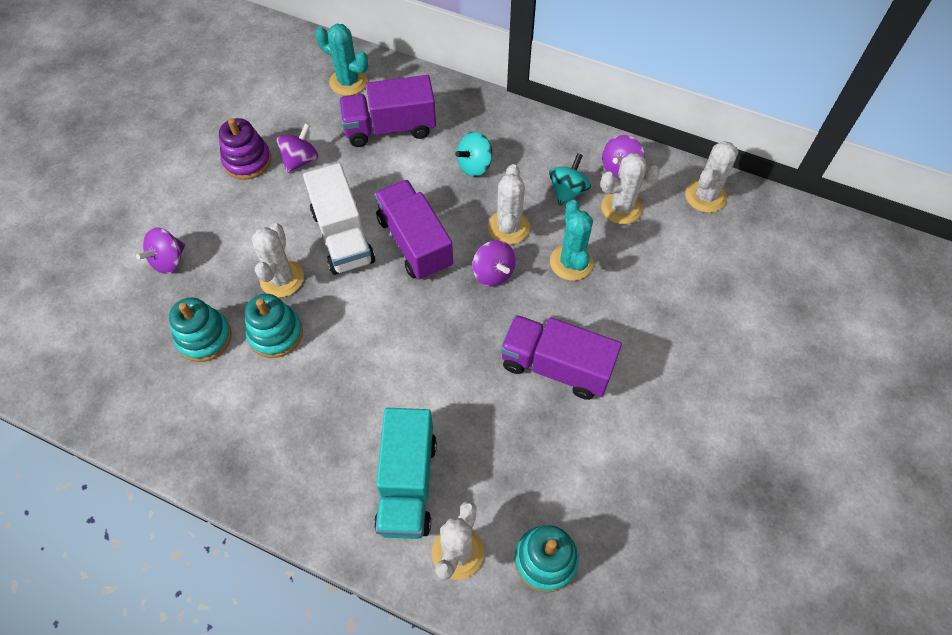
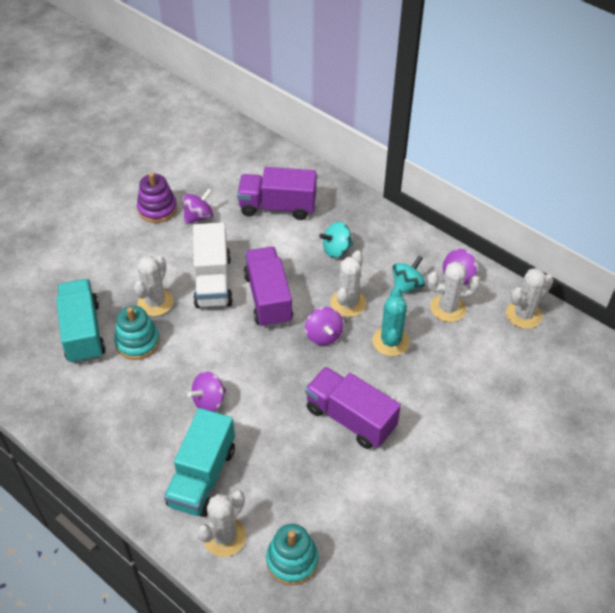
camera: 15 degrees right, 10 degrees down
purple spinning top [136,227,185,274] -> purple spinning top moved to [188,371,226,412]
turquoise stacking toy [169,297,232,362] -> turquoise truck [56,279,106,364]
turquoise cactus [315,24,368,96] -> none

